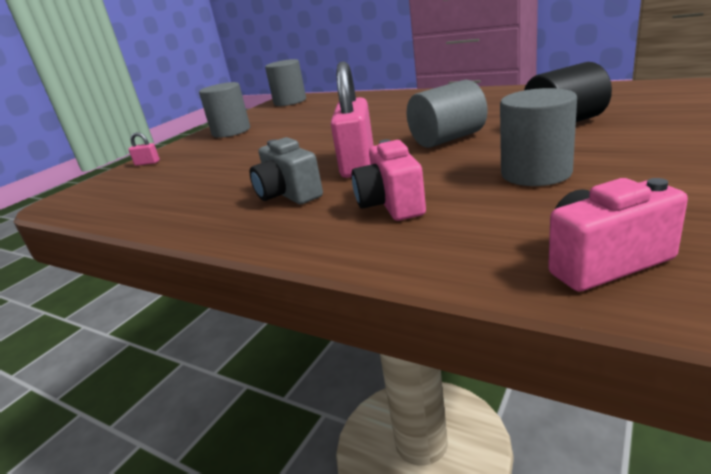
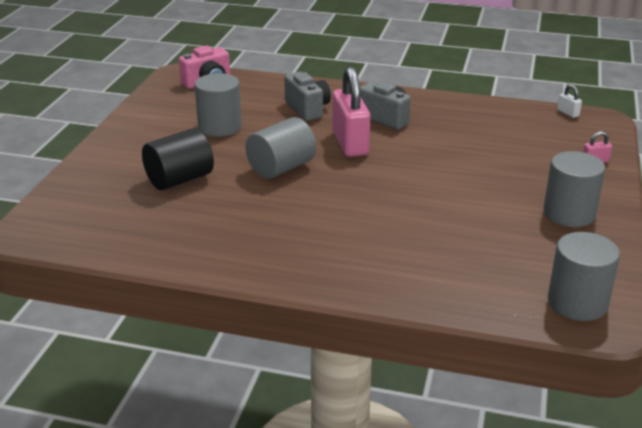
camera: 160 degrees right, 5 degrees up
pink camera [352,139,426,221] -> grey camera [284,72,331,121]
none -> white padlock [557,85,582,118]

